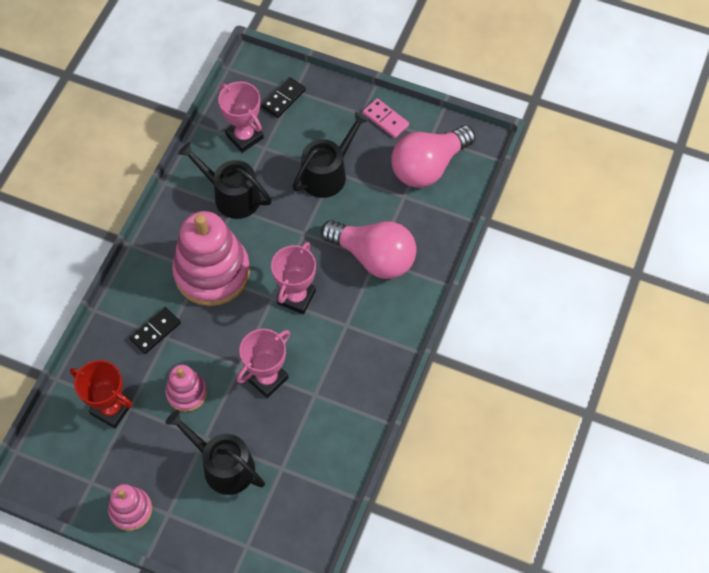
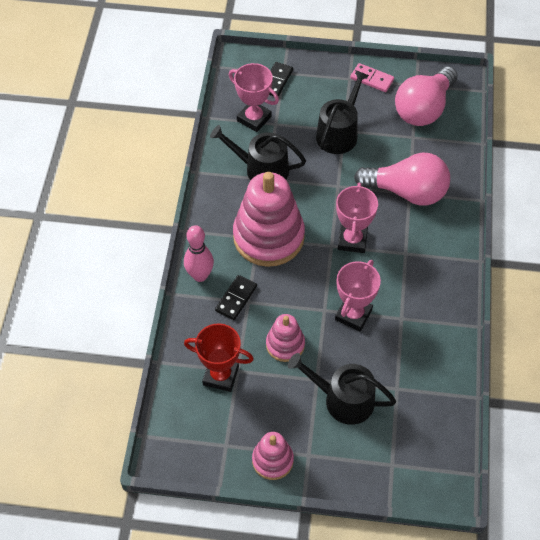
camera: 15 degrees left, 5 degrees down
none -> pink bowling pin [184,225,214,282]

